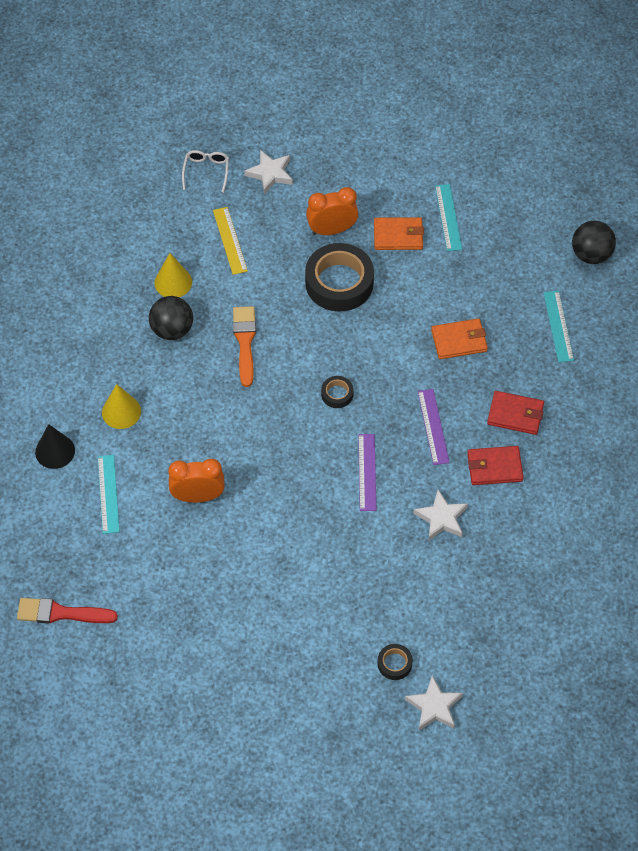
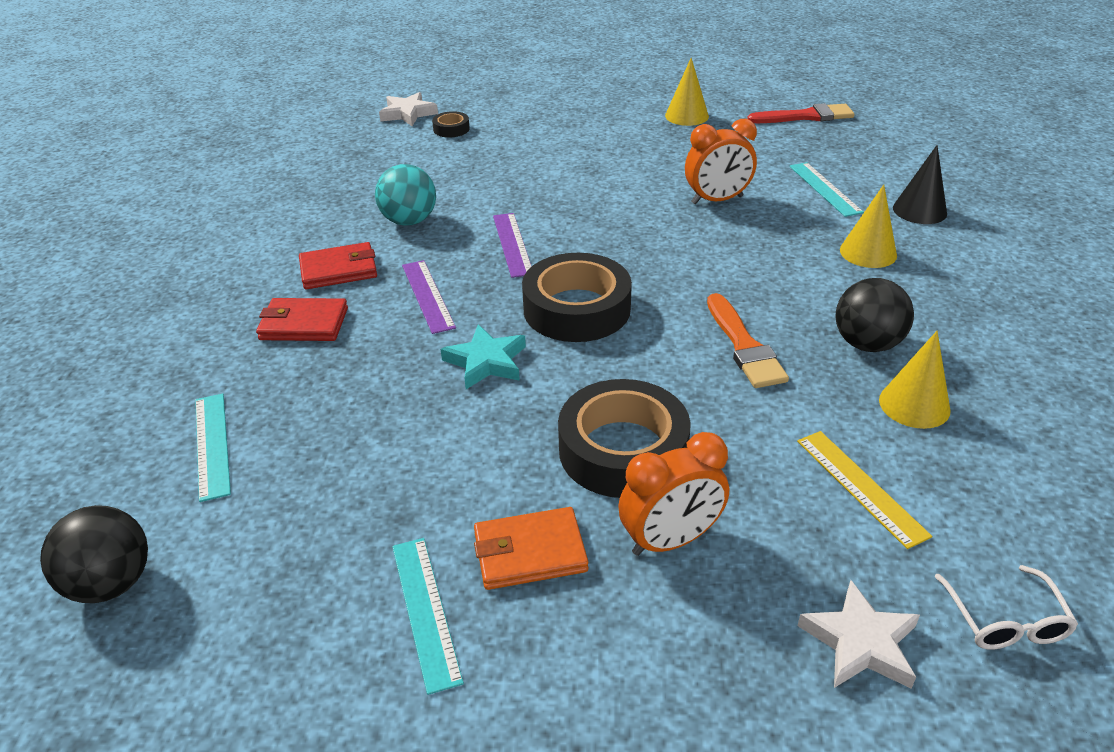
camera: 170 degrees right, 20 degrees down
black tape [321,376,354,408] -> black tape [522,253,632,342], size x2.20
white star [413,490,468,540] -> turquoise ball [375,164,436,226]
orange wallet [431,318,488,359] -> none
none -> turquoise star [441,324,526,389]
none -> yellow cone [665,58,709,126]

